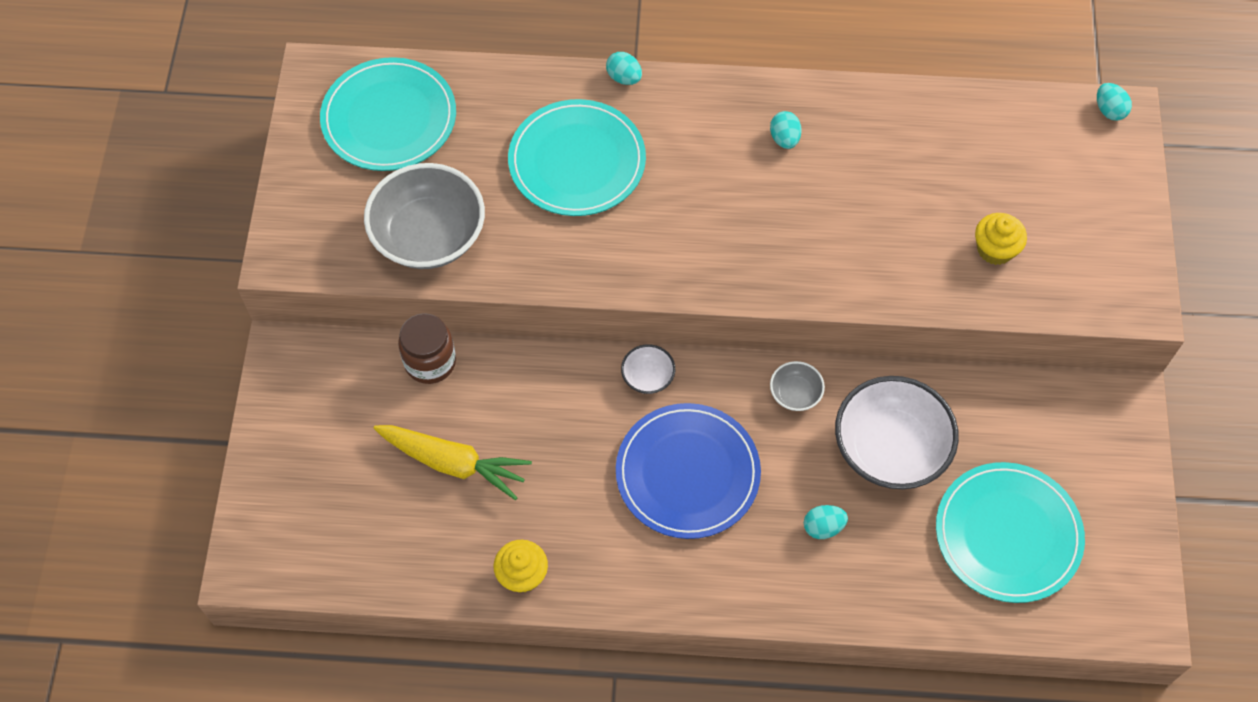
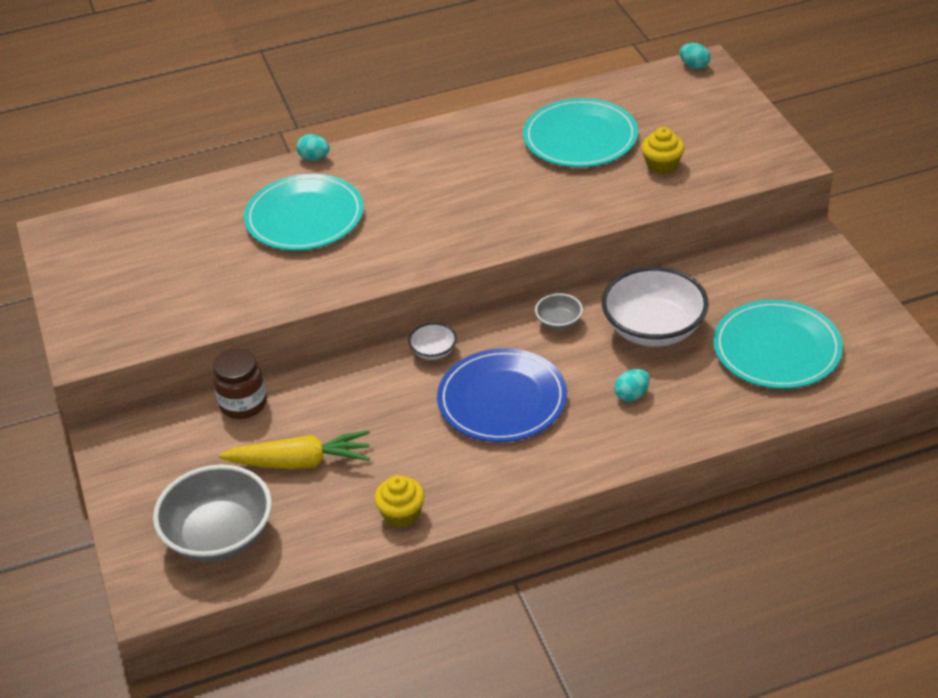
camera: 20 degrees left, 20 degrees down
turquoise plate [320,57,456,171] -> turquoise plate moved to [523,98,638,167]
grey bowl [364,163,485,269] -> grey bowl moved to [153,465,272,562]
turquoise egg [770,111,801,149] -> none

